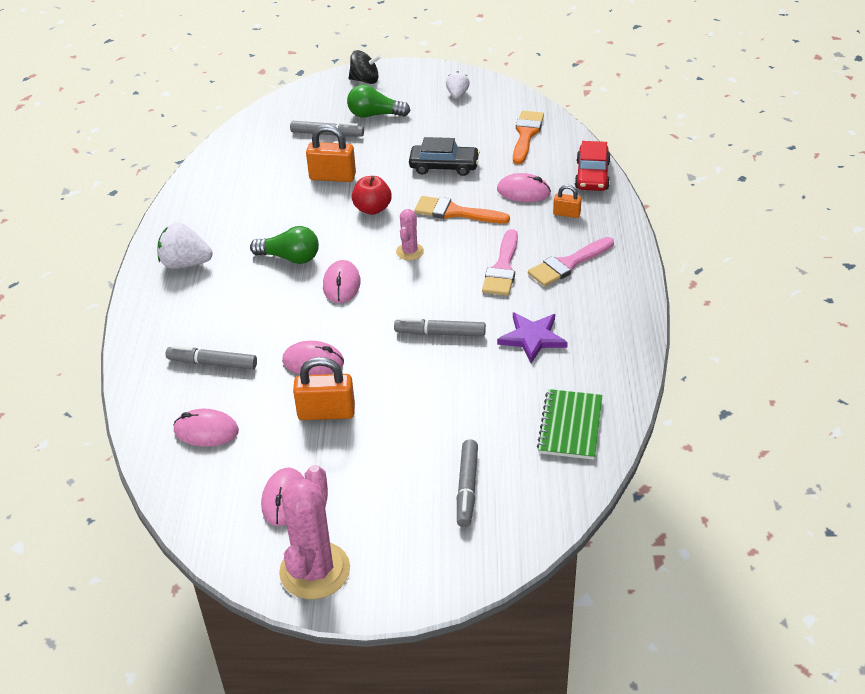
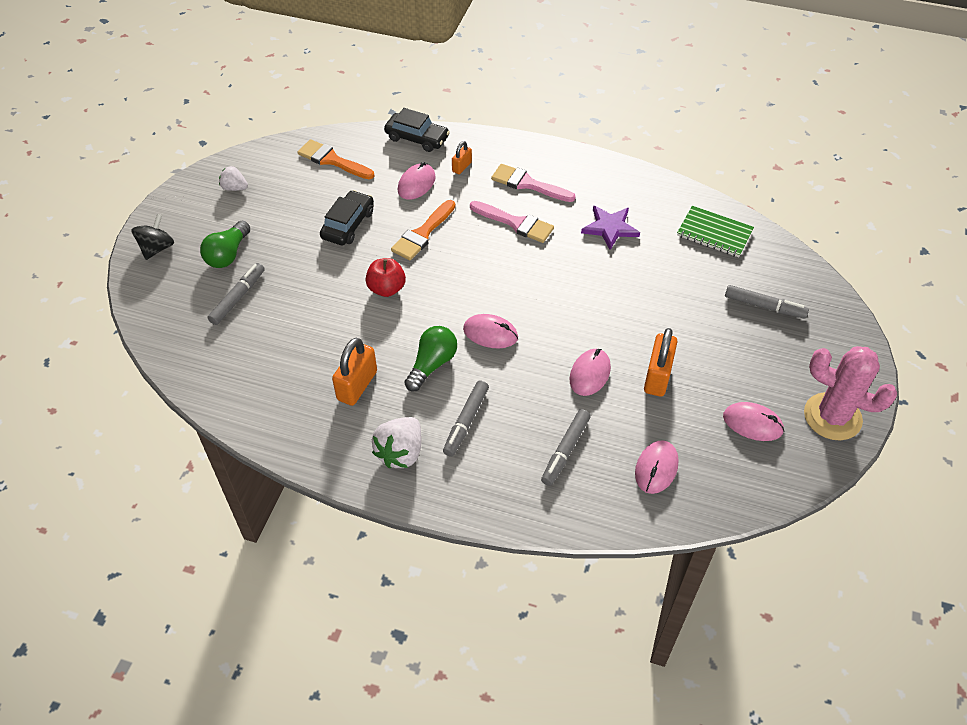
camera: 75 degrees left, 10 degrees up
orange padlock [306,125,356,182] -> orange padlock moved to [332,338,377,406]
grey marker [394,318,486,337] -> grey marker moved to [443,380,489,456]
pink cactus [396,209,424,260] -> none
pink brush [528,237,614,287] -> pink brush turned 135 degrees clockwise [491,164,576,202]
red car [575,141,611,191] -> black car [384,108,450,152]

